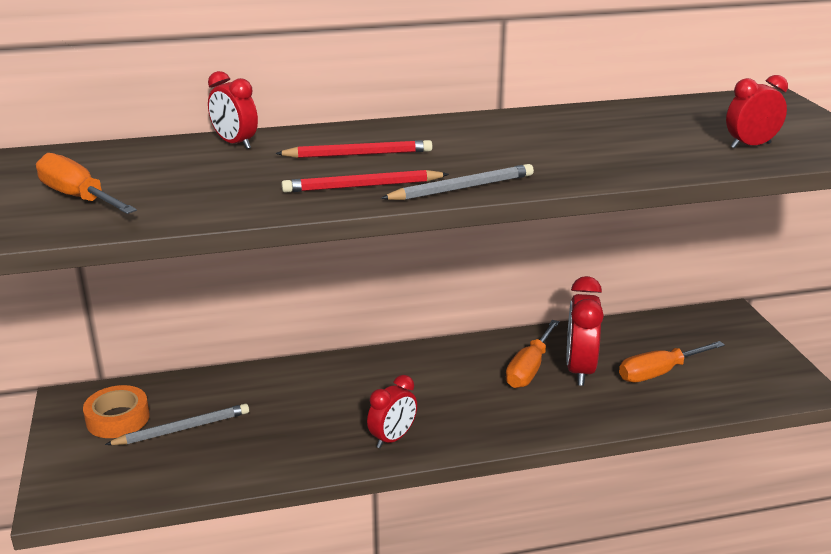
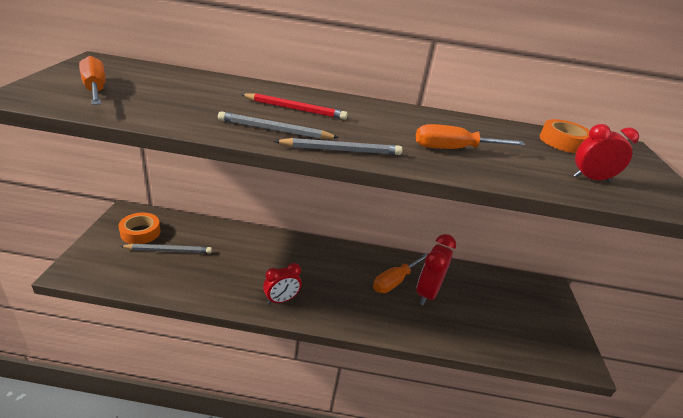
camera: 15 degrees right, 5 degrees up
red clock [208,71,258,149] -> none
red pencil [282,170,449,193] -> grey pencil [218,111,339,139]
orange screwdriver [619,341,725,382] -> orange screwdriver moved to [416,124,525,149]
none -> orange tape [540,119,590,153]

